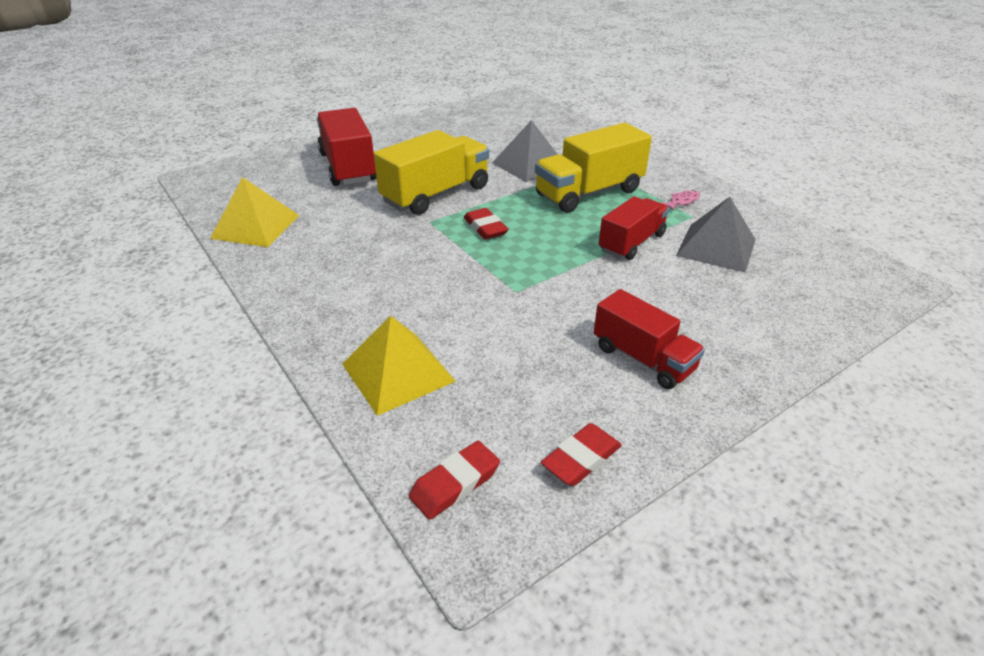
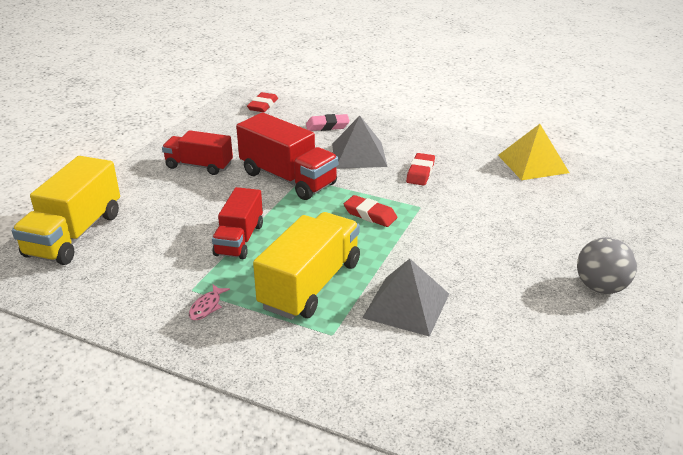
camera: 150 degrees right, 5 degrees down
red truck [317,108,377,186] -> red truck moved to [236,112,338,200]
yellow pyramid [342,316,456,416] -> pink eraser [306,114,350,131]
yellow truck [374,130,489,215] -> yellow truck moved to [12,156,120,265]
red eraser [541,423,622,486] -> red eraser moved to [406,153,435,186]
grey pyramid [676,197,756,272] -> grey pyramid moved to [332,116,388,169]
none -> grey ball [577,237,637,294]

